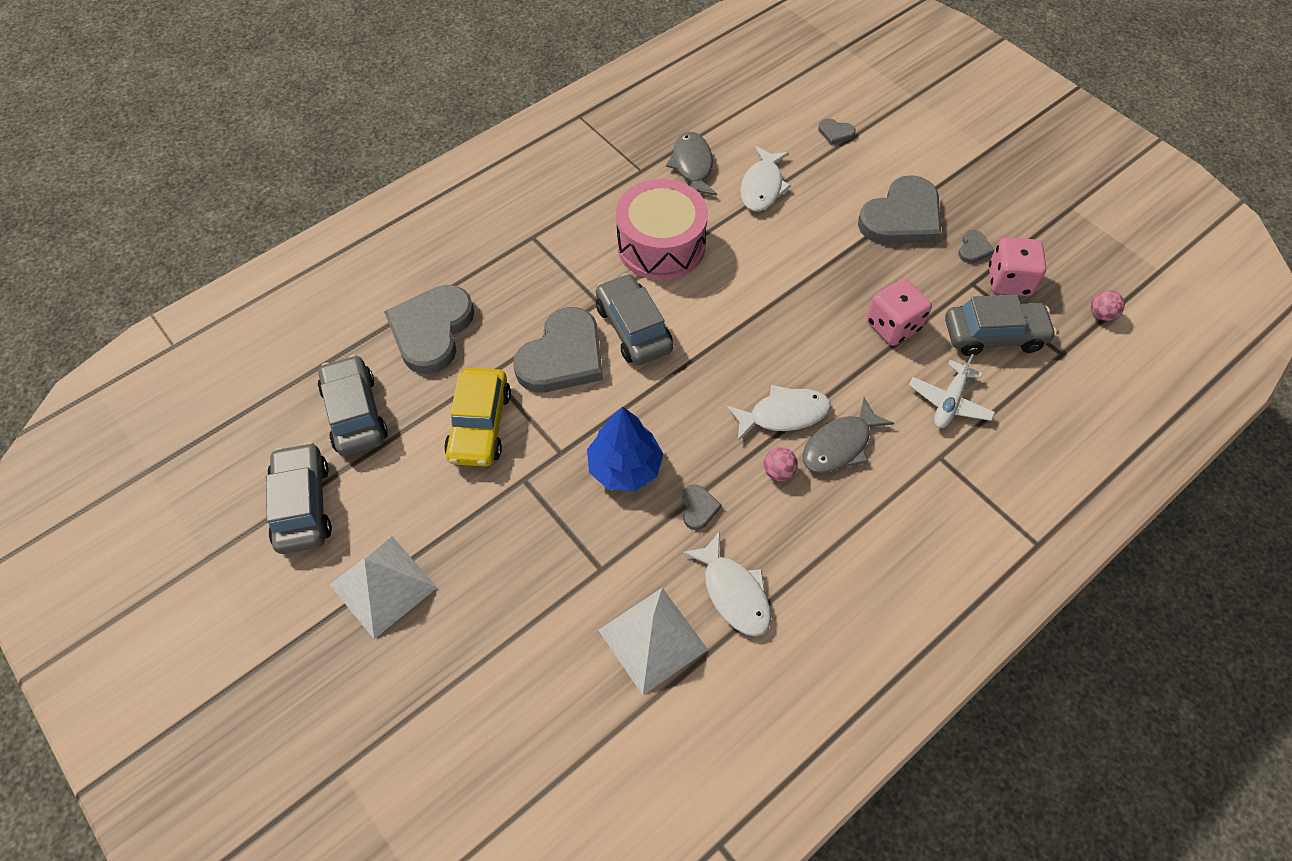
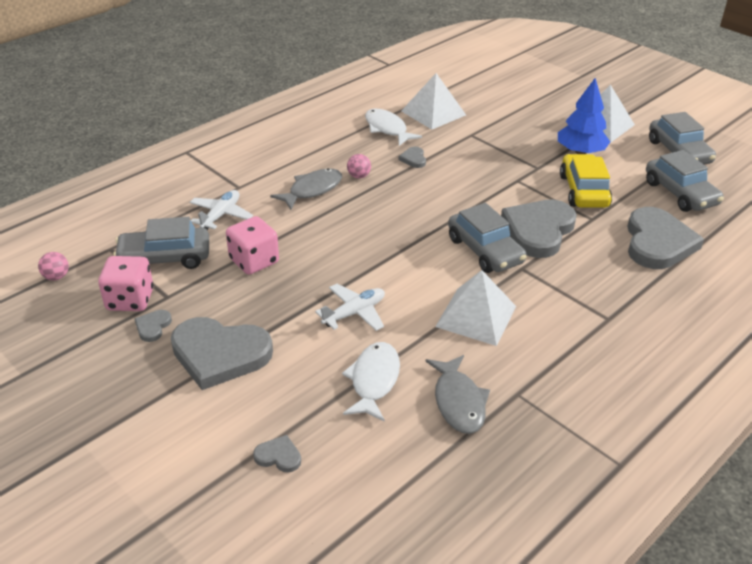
camera: 175 degrees right, 20 degrees down
blue tree [587,406,663,491] -> blue tree moved to [558,78,610,154]
pink drum [616,179,708,280] -> white pyramid [435,270,516,346]
white fish [726,385,831,441] -> none
grey heart [858,175,941,244] -> grey heart turned 120 degrees counterclockwise [171,317,273,390]
none -> white plane [315,284,385,331]

